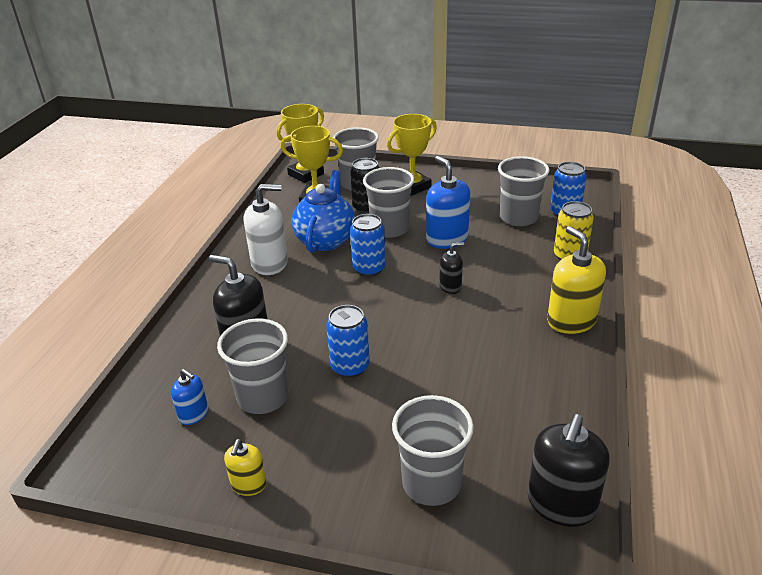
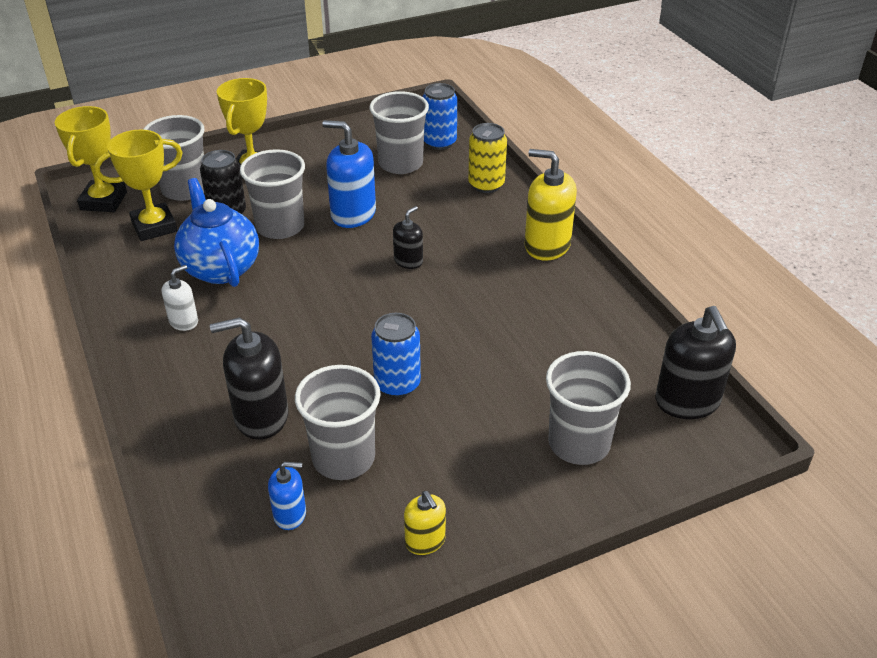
camera: 40 degrees left, 5 degrees up
white soap dispenser [244,184,288,275] -> white soap dispenser [162,265,198,331], size x0.55
blue can [350,214,386,277] -> none

